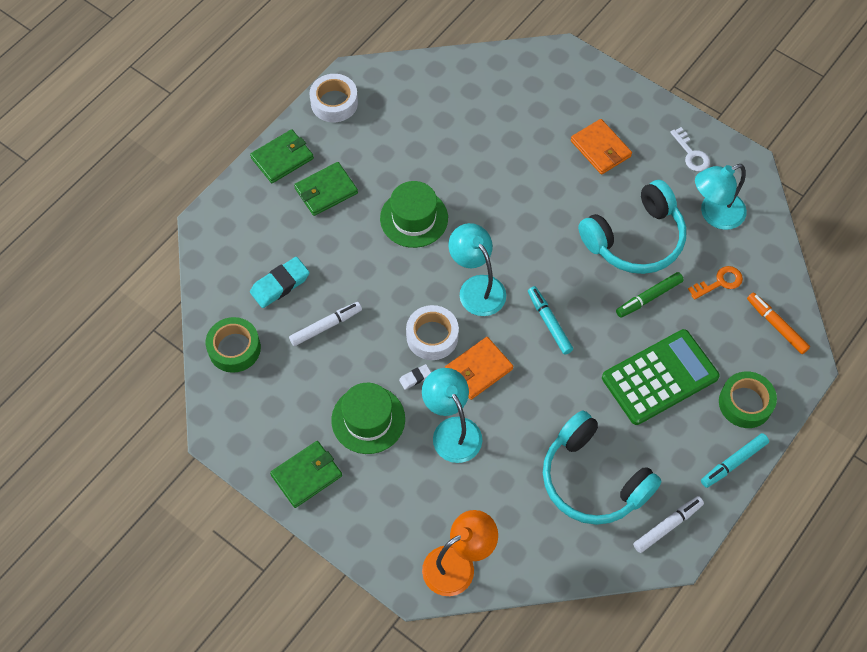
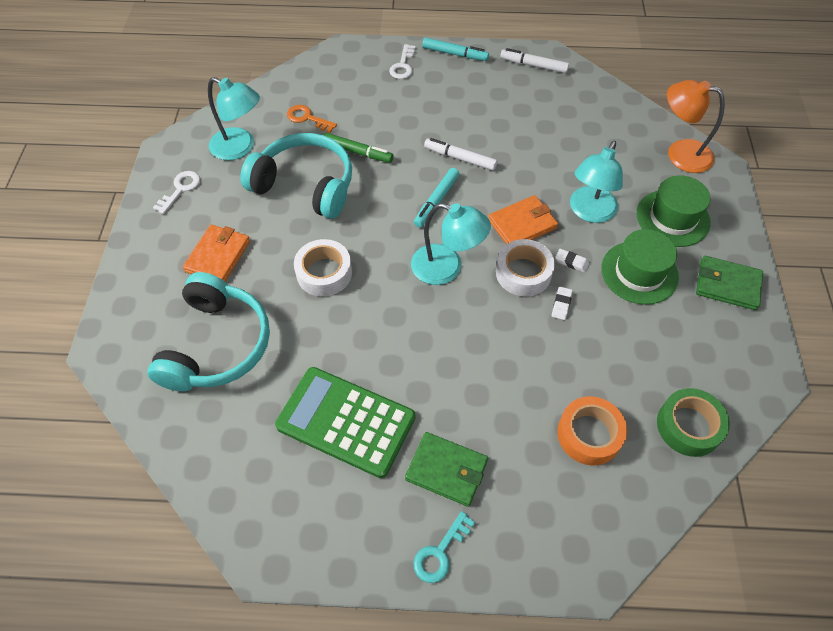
camera: 125 degrees left, 5 degrees down
green wallet [250,129,314,183] -> turquoise key [413,511,475,583]
turquoise eraser [250,257,310,308] -> orange tape [557,396,627,466]
white marker [289,302,362,346] -> white marker moved to [424,138,497,170]
white tape [309,74,358,122] -> white tape moved to [294,239,352,297]
green hat [380,181,448,248] -> green hat moved to [637,175,711,247]
orange wallet [445,337,513,400] -> orange wallet turned 45 degrees counterclockwise [488,195,558,244]
turquoise lamp [448,223,506,316] -> turquoise lamp turned 90 degrees counterclockwise [411,203,491,285]
turquoise headphones [543,411,661,525] -> turquoise headphones moved to [147,272,270,391]
green calculator [602,329,719,425] -> green calculator moved to [275,367,415,478]
green tape [719,371,777,428] -> white key [389,44,416,79]
orange marker [747,292,810,354] -> none
none -> white eraser [552,287,573,320]

